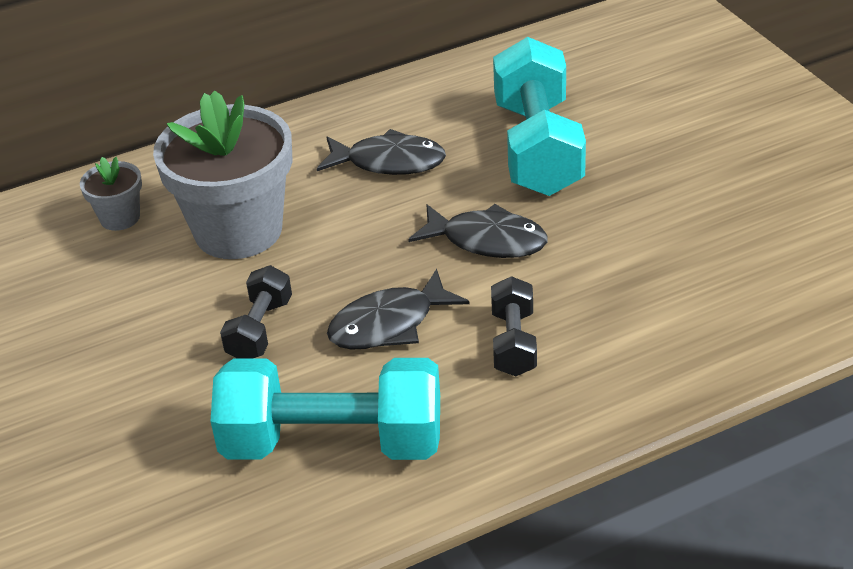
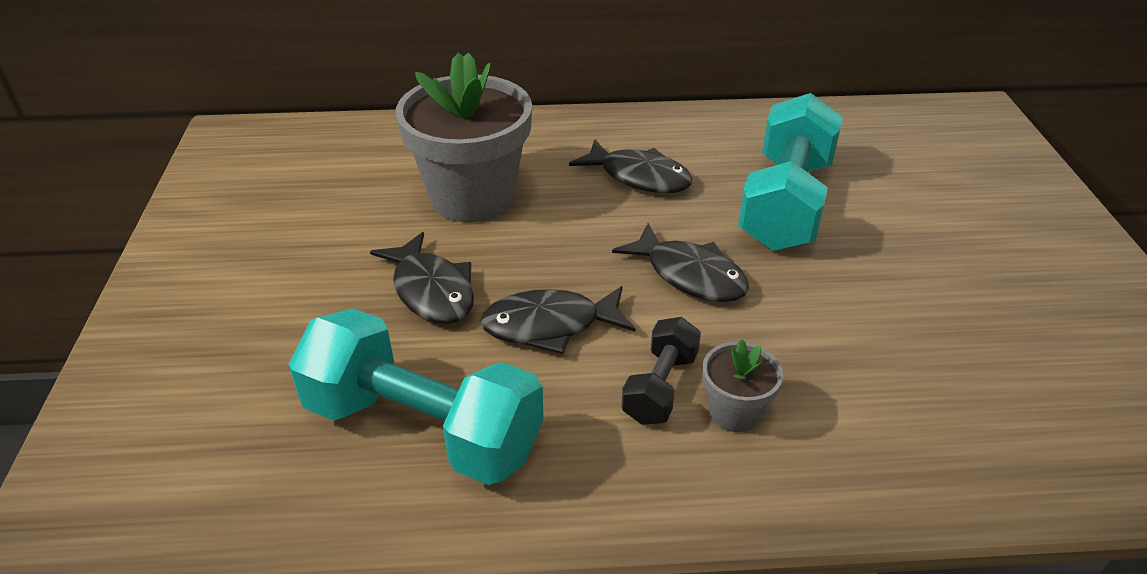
camera: 20 degrees right, 0 degrees up
grey flower pot [80,157,142,231] -> grey flower pot moved to [702,339,783,432]
black dumbbell [220,265,292,359] -> black fish [370,232,474,324]

